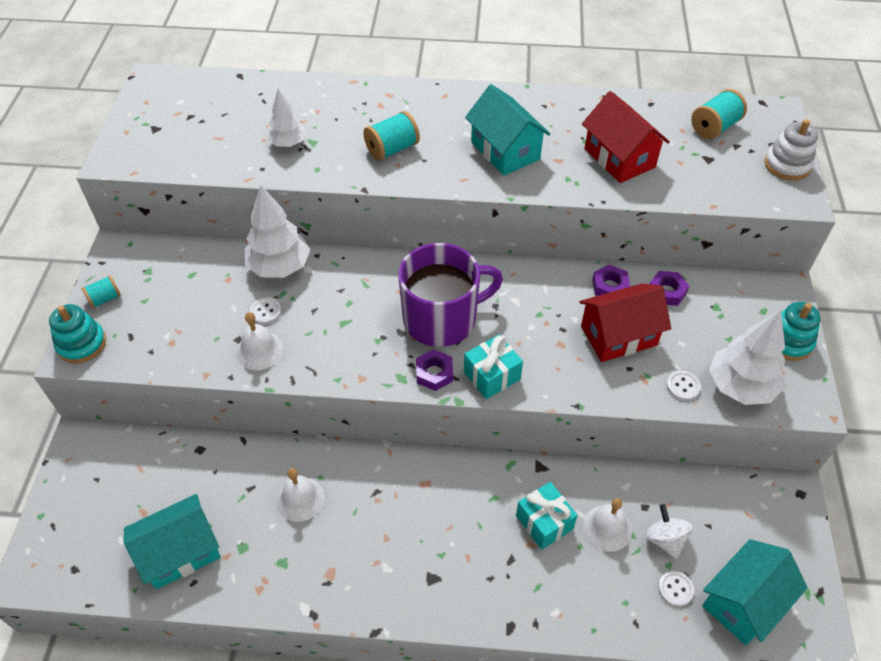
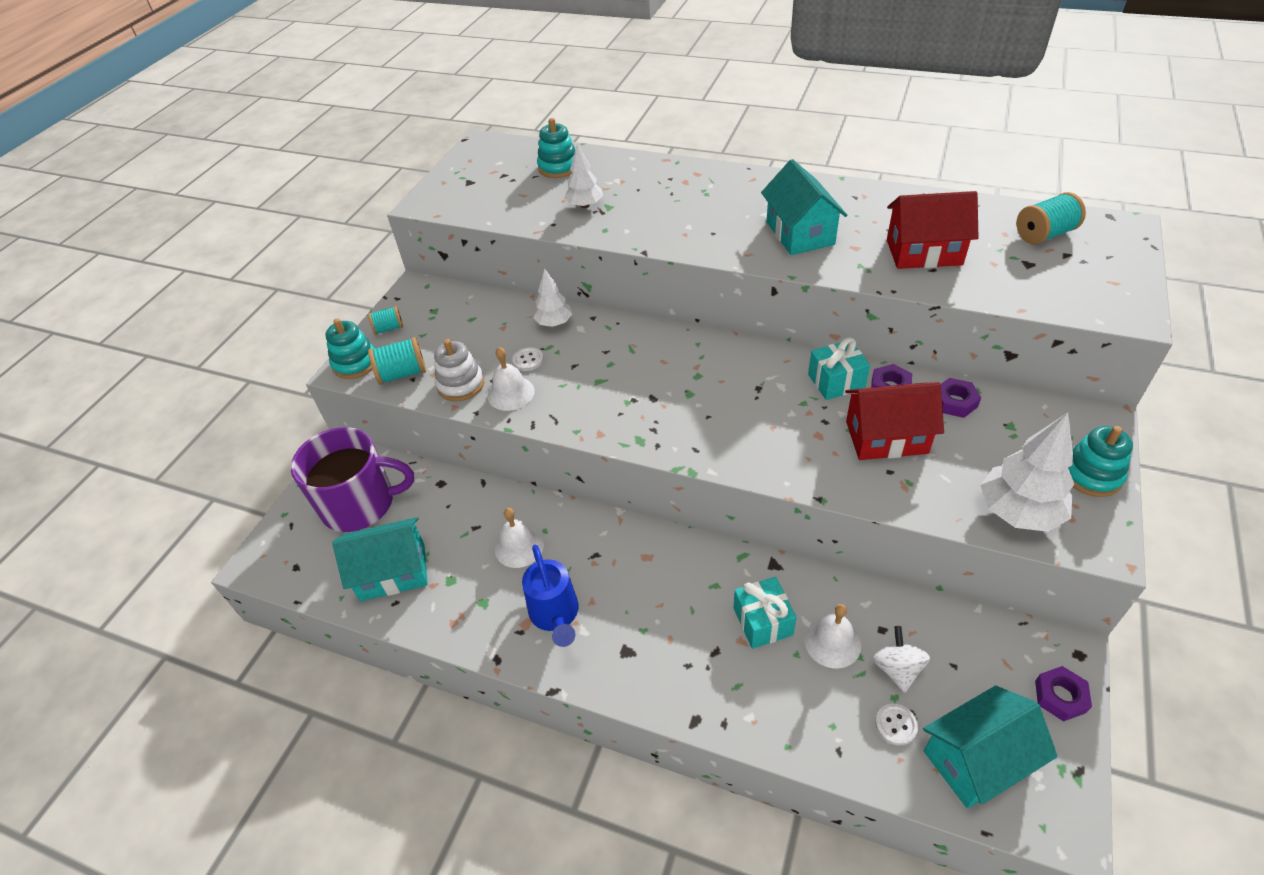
camera: 20 degrees right, 5 degrees down
white tree [245,185,310,278] -> white tree [533,268,572,327], size x0.60
turquoise spool [363,111,420,161] -> turquoise spool moved to [368,337,426,385]
purple mug [398,243,503,347] -> purple mug moved to [291,427,414,532]
purple nut [416,349,453,391] -> purple nut moved to [1035,666,1092,721]
turquoise gift [464,334,523,399] -> turquoise gift moved to [808,338,870,400]
red house [582,91,670,183] -> red house turned 75 degrees counterclockwise [887,191,979,269]
white button [667,371,701,401] -> none
white stacking toy [765,119,818,181] -> white stacking toy moved to [434,339,484,401]
none -> blue watering can [522,545,579,647]
none -> turquoise stacking toy [537,118,575,178]

